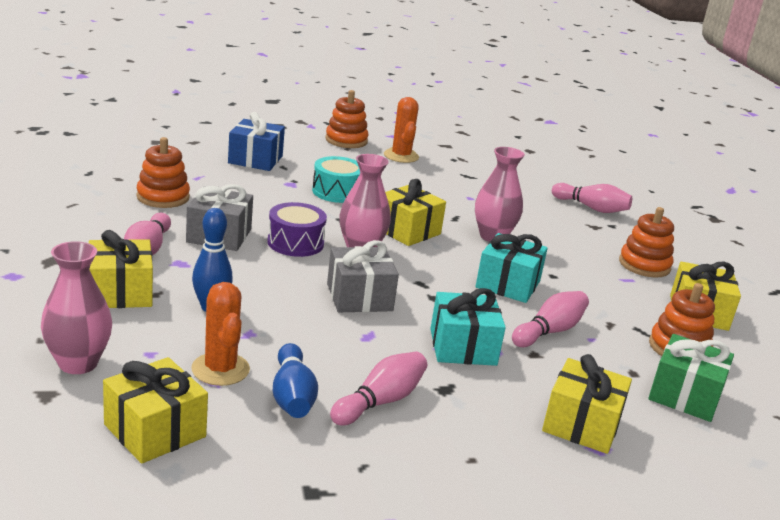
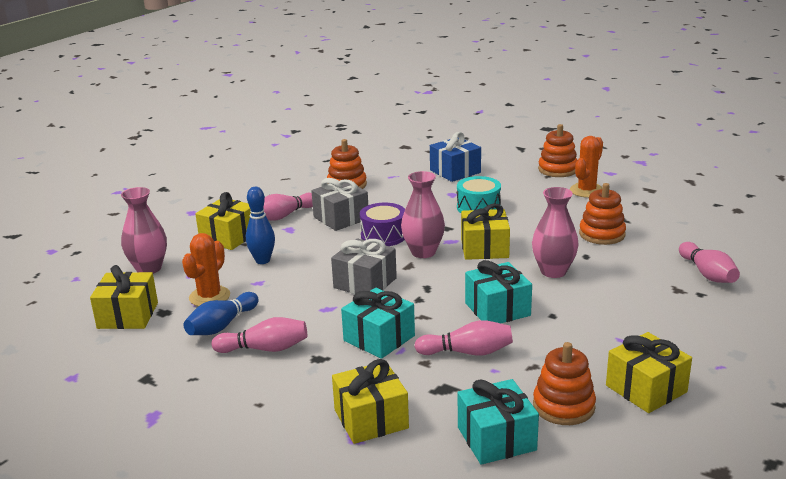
camera: 50 degrees right, 0 degrees up
orange stacking toy [619,207,674,278] -> orange stacking toy moved to [579,183,626,245]
green gift [648,334,734,422] -> turquoise gift [458,379,539,465]

